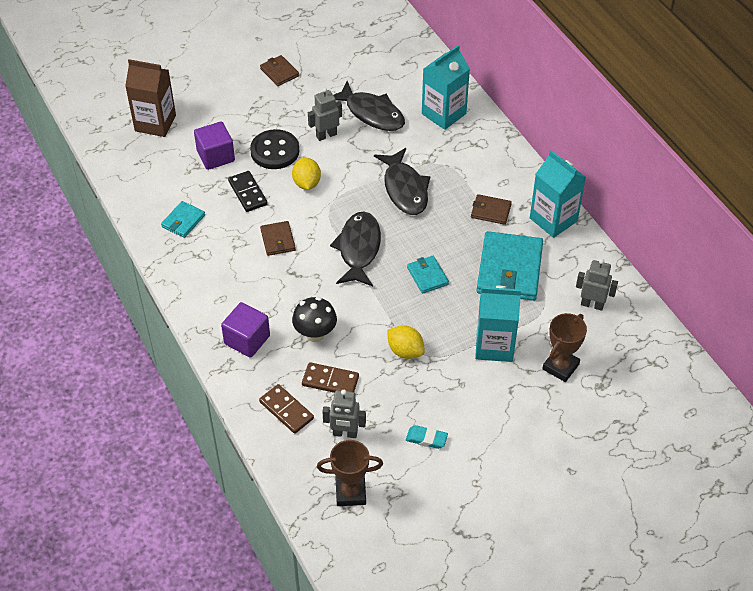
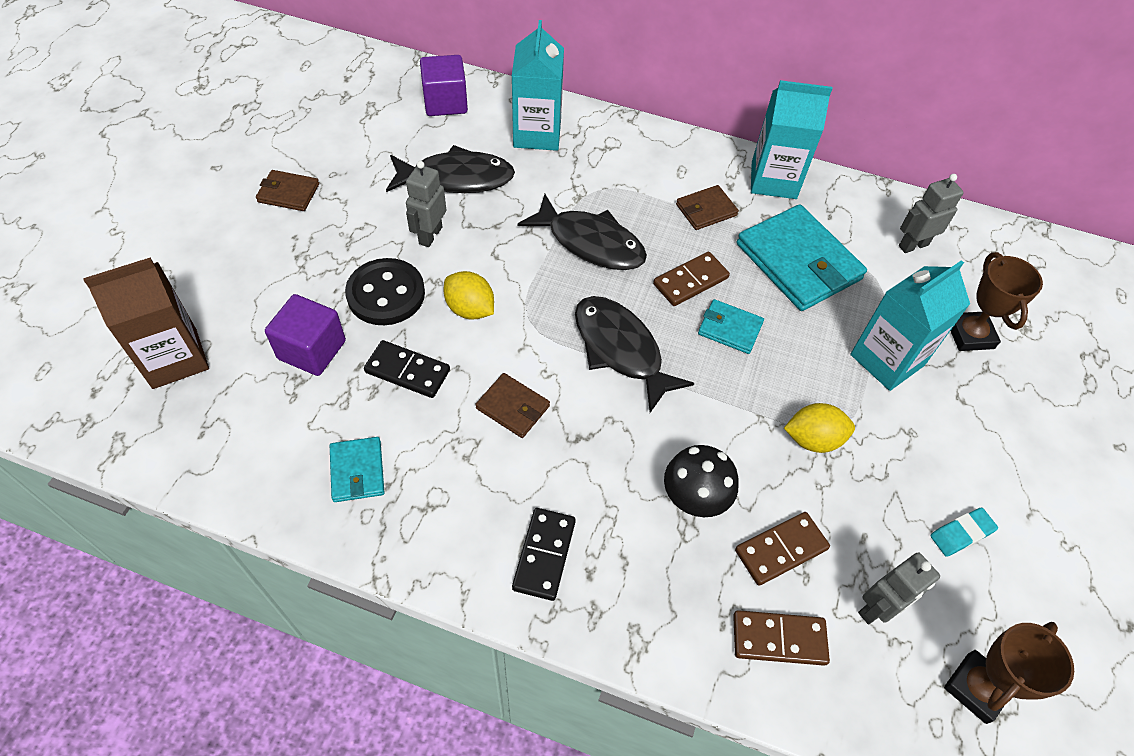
camera: 45 degrees left, 5 degrees up
purple cube [221,302,270,358] -> purple cube moved to [420,55,468,116]
none -> black domino [512,508,576,601]
none -> brown domino [653,252,730,306]

